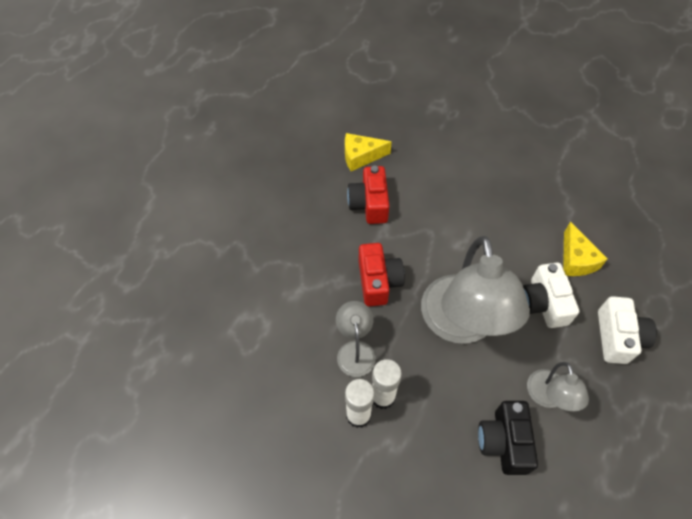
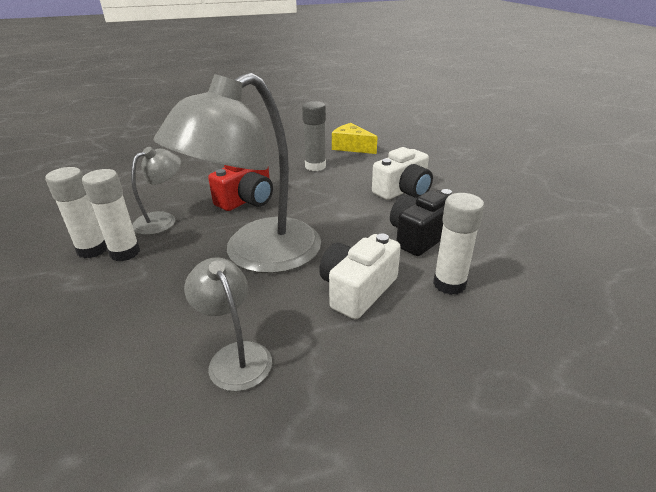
camera: 45 degrees right, 25 degrees down
red camera [347,166,389,224] -> grey glue stick [302,101,326,171]
black camera [478,401,538,475] -> black camera moved to [390,189,452,256]
grey lamp [527,362,589,411] -> grey lamp turned 105 degrees clockwise [184,258,272,392]
yellow cheese [563,222,607,276] -> white glue stick [433,193,484,295]
white camera [598,296,657,364] -> white camera moved to [372,147,433,200]

